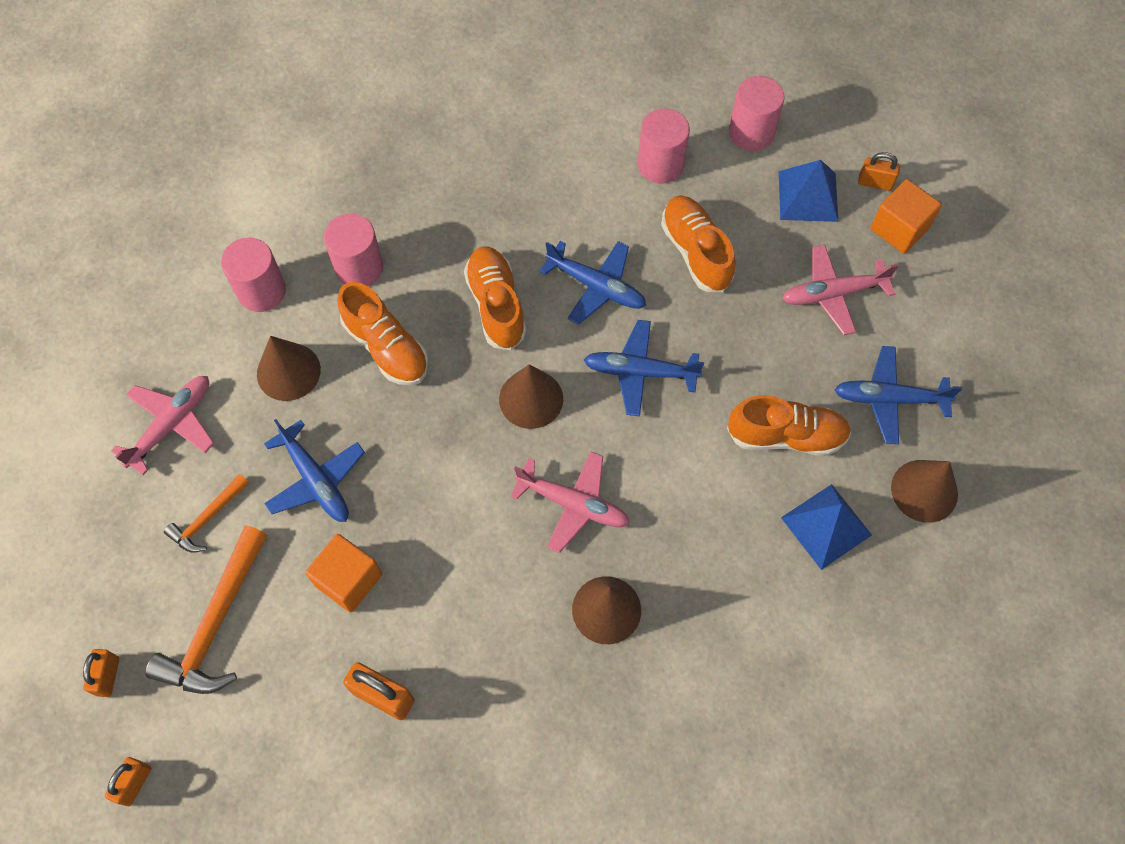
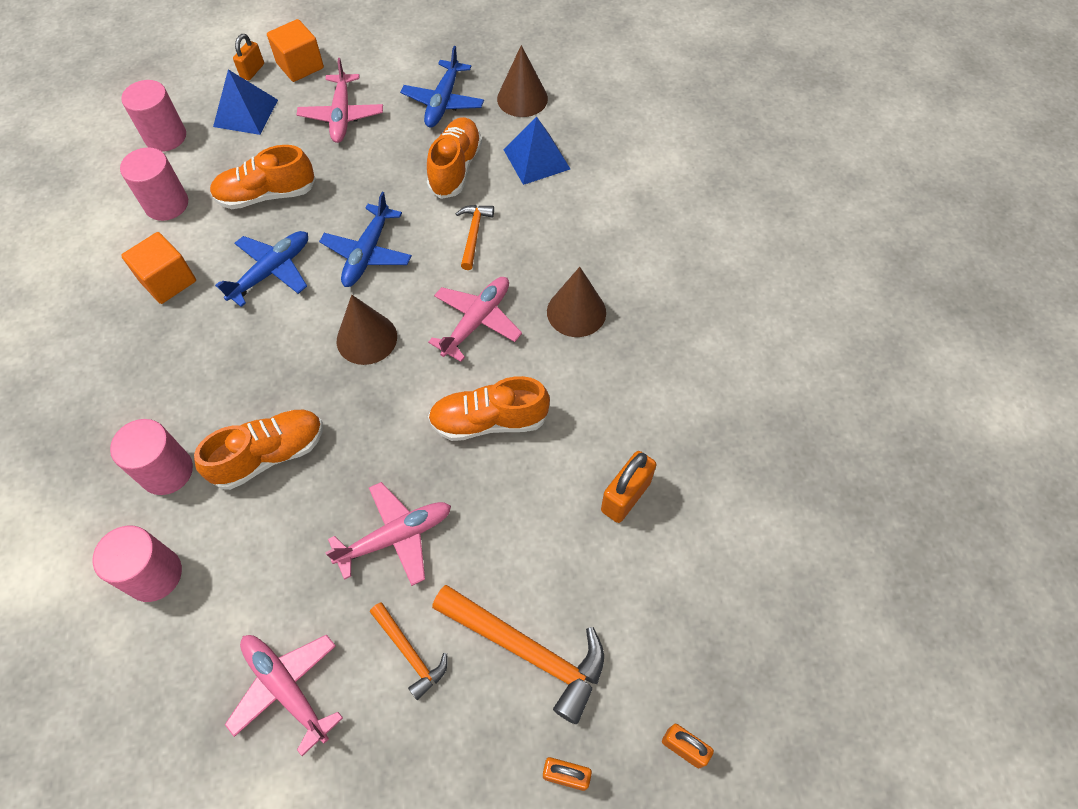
camera: 80 degrees left, 5 degrees down
brown cone [257,336,321,401] -> none
blue plane [264,419,365,522] -> pink plane [325,482,451,586]
orange cube [305,534,382,612] -> orange cube moved to [121,232,196,304]
orange shoe [464,246,527,350] -> orange shoe moved to [428,376,550,441]
none -> orange hammer [456,205,494,270]

